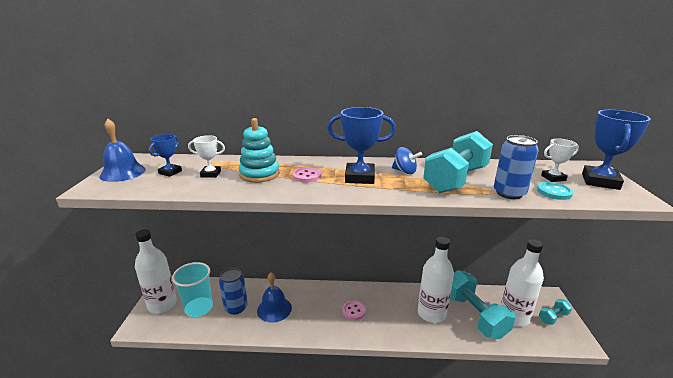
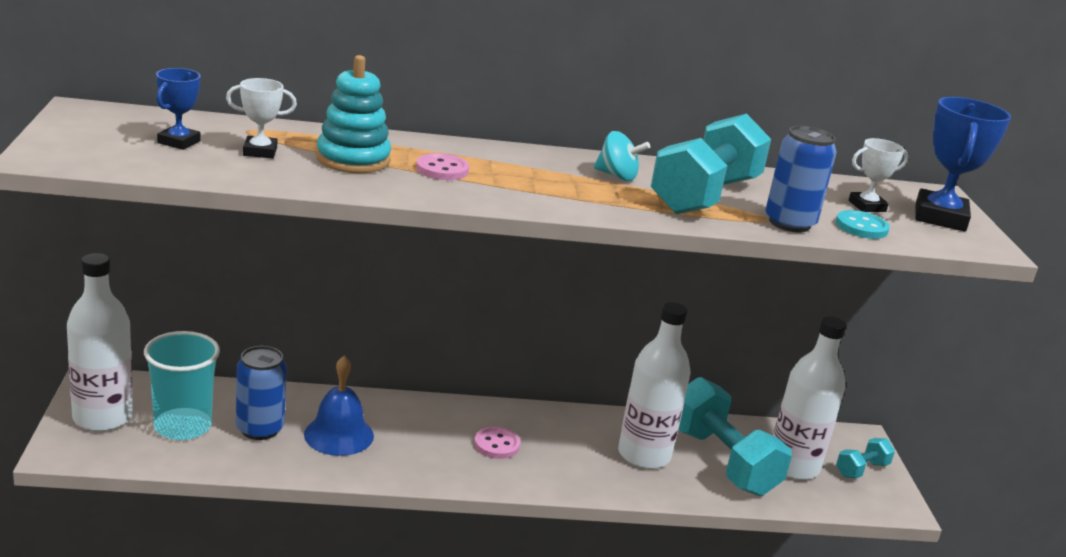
camera: 10 degrees left, 0 degrees up
blue bell [100,119,146,182] -> none
blue trophy [327,107,396,184] -> none
blue spinning top [392,147,422,174] -> turquoise spinning top [594,131,650,181]

